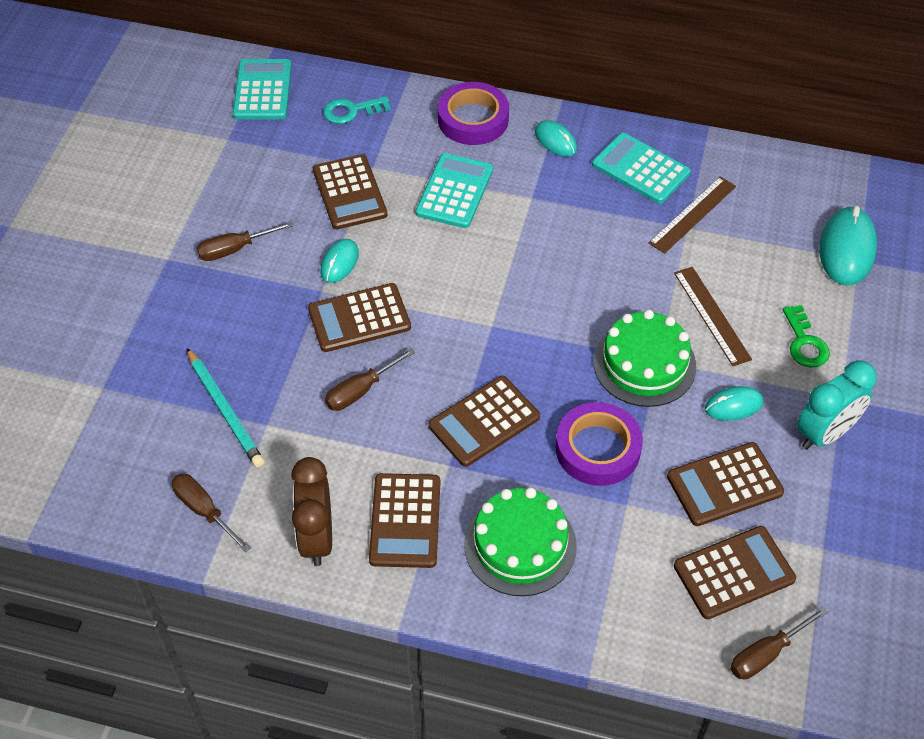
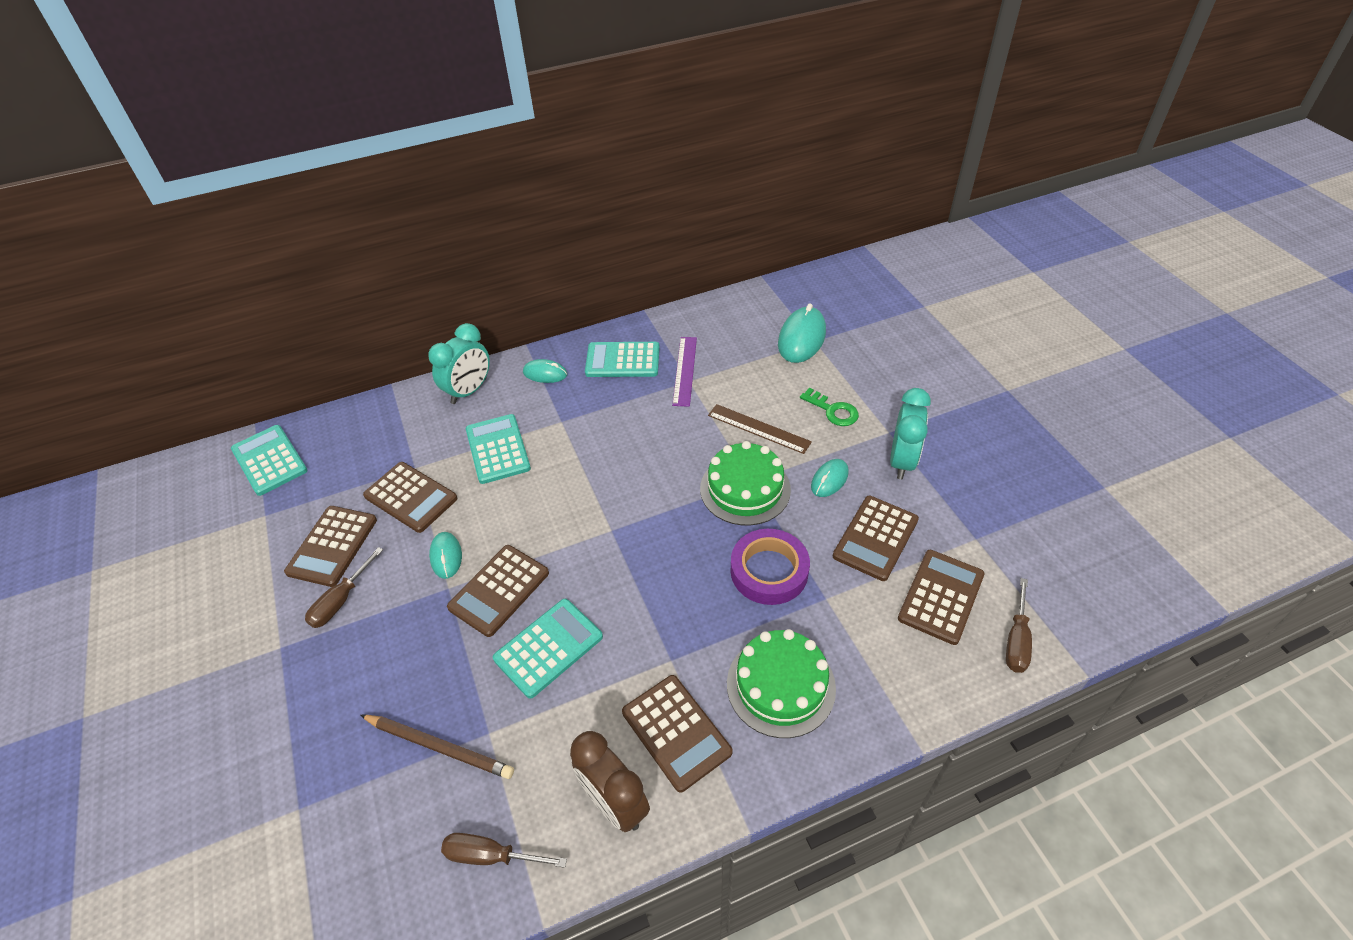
camera: 35 degrees left, 5 degrees down
turquoise pencil [187,348,264,467] -> brown pencil [360,715,514,779]
turquoise key [323,96,391,124] -> none
brown screwdriver [325,348,415,411] -> turquoise calculator [493,599,603,699]
brown calculator [428,376,540,467] -> brown calculator moved to [284,506,377,587]
purple tape [438,82,509,145] -> turquoise clock [428,323,490,404]
brown ruler [649,177,736,254] -> purple ruler [672,337,697,407]
turquoise mouse [819,206,877,285] -> turquoise mouse turned 45 degrees clockwise [778,303,826,363]

